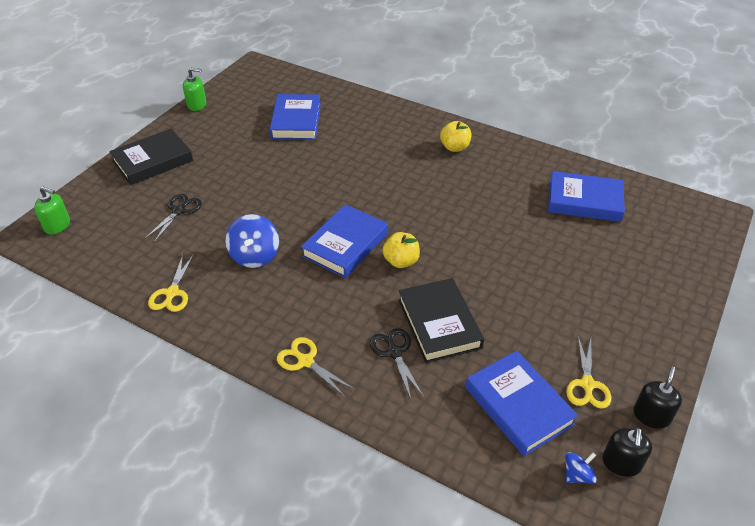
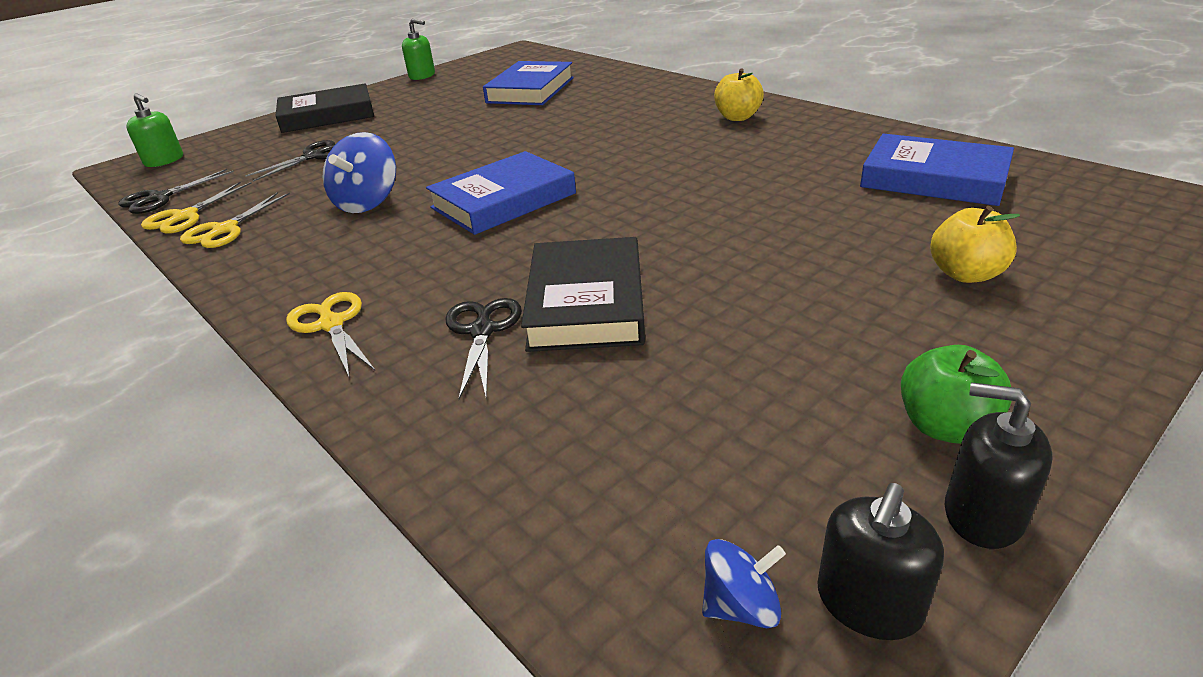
camera: 20 degrees right, 10 degrees down
yellow apple [383,232,420,268] -> yellow apple moved to [930,206,1020,283]
blue book [466,351,578,456] -> none
yellow scissors [566,336,611,409] -> yellow scissors moved to [141,182,252,234]
black soap dispenser [633,366,682,429] -> black soap dispenser turned 105 degrees counterclockwise [945,382,1053,549]
none -> black scissors [119,169,234,214]
none -> green apple [901,345,1012,444]

